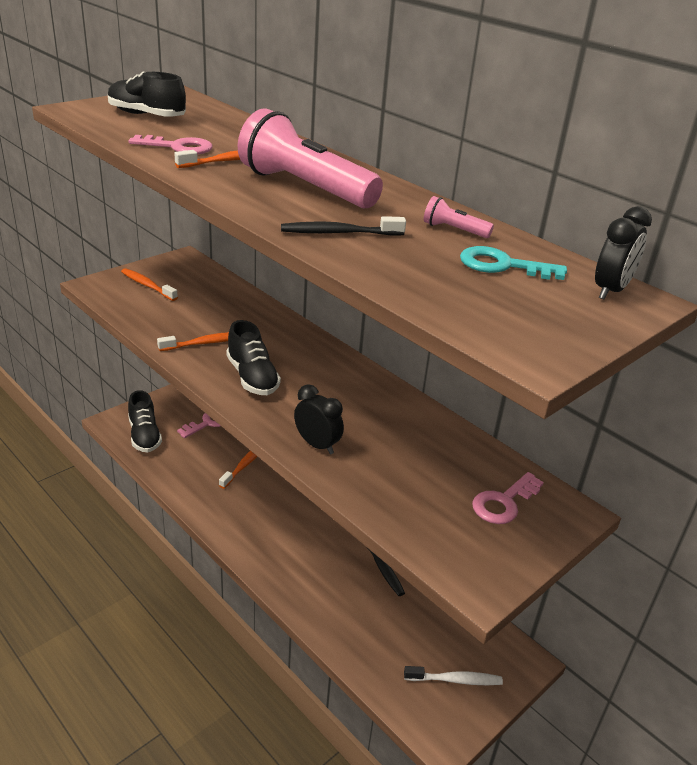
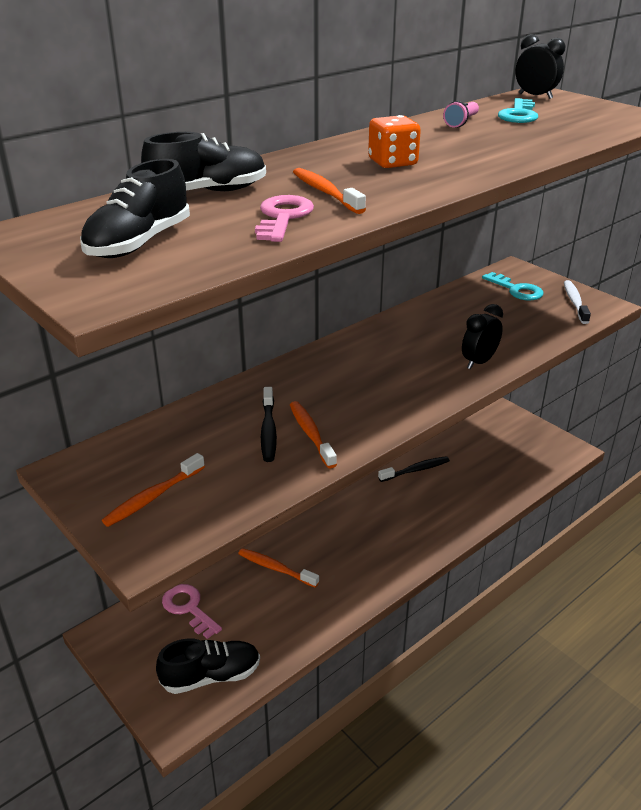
camera: 85 degrees left, 0 degrees up
black shoe [226,320,281,395] -> black shoe moved to [141,132,266,191]
pink flashlight [238,108,383,208] -> orange dice [368,115,421,168]
black toothbrush [281,216,406,236] -> black toothbrush moved to [261,387,277,462]
white toothbrush [404,666,503,685] -> white toothbrush moved to [564,280,591,324]
pink key [472,472,544,524] -> turquoise key [482,272,543,301]

